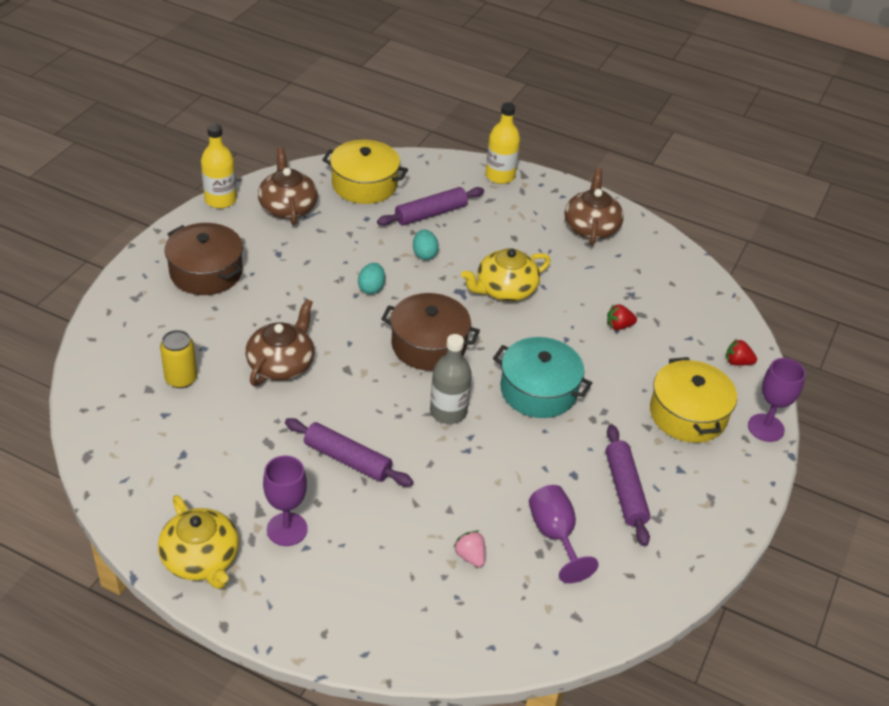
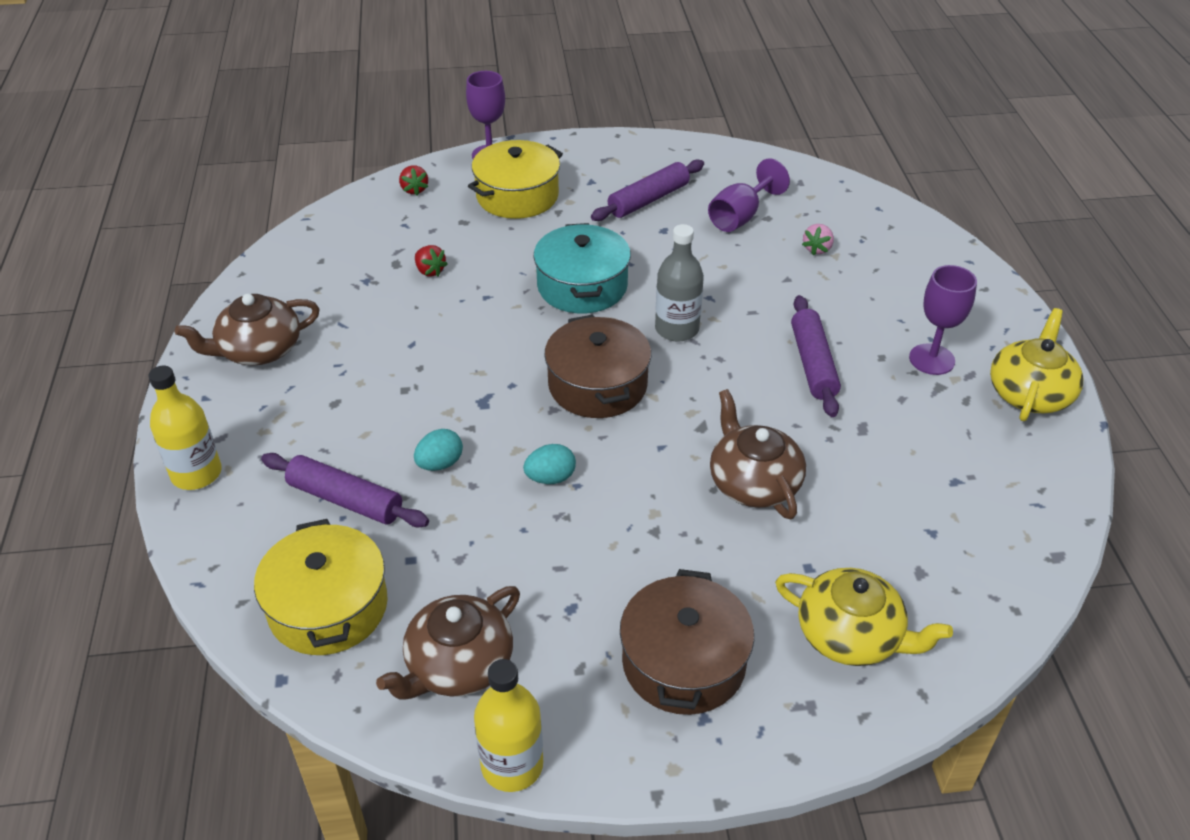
camera: 120 degrees left, 0 degrees up
yellow can [160,330,197,388] -> none
brown teapot [246,299,314,386] -> brown teapot turned 75 degrees clockwise [710,389,806,519]
yellow teapot [461,248,551,301] -> yellow teapot moved to [775,568,953,666]

